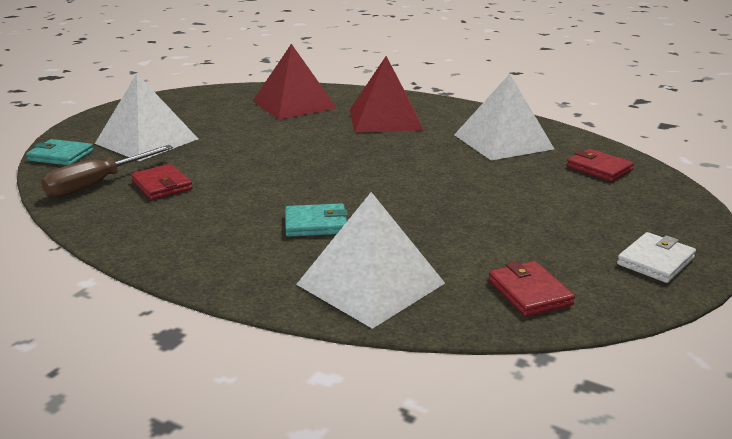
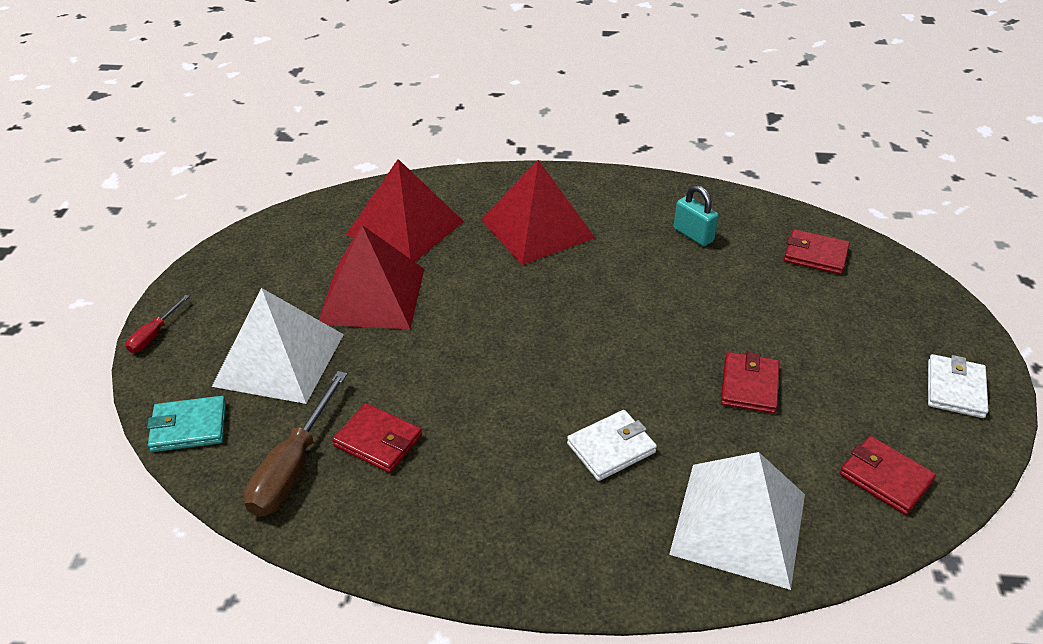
camera: 25 degrees left, 15 degrees up
turquoise wallet [285,203,348,237] -> white wallet [567,410,657,481]
white pyramid [454,74,554,160] -> turquoise padlock [673,185,719,246]
none -> red screwdriver [126,295,190,353]
none -> red pyramid [319,225,424,329]
none -> red wallet [721,352,779,414]

